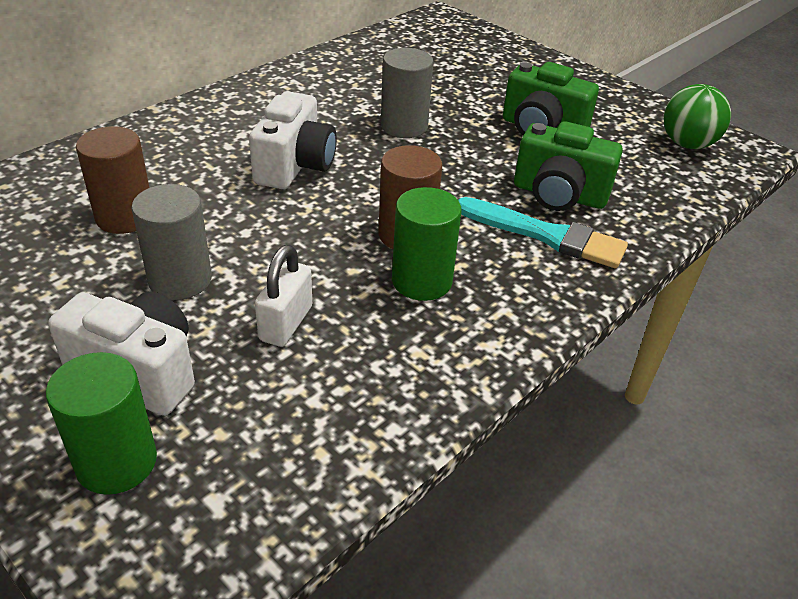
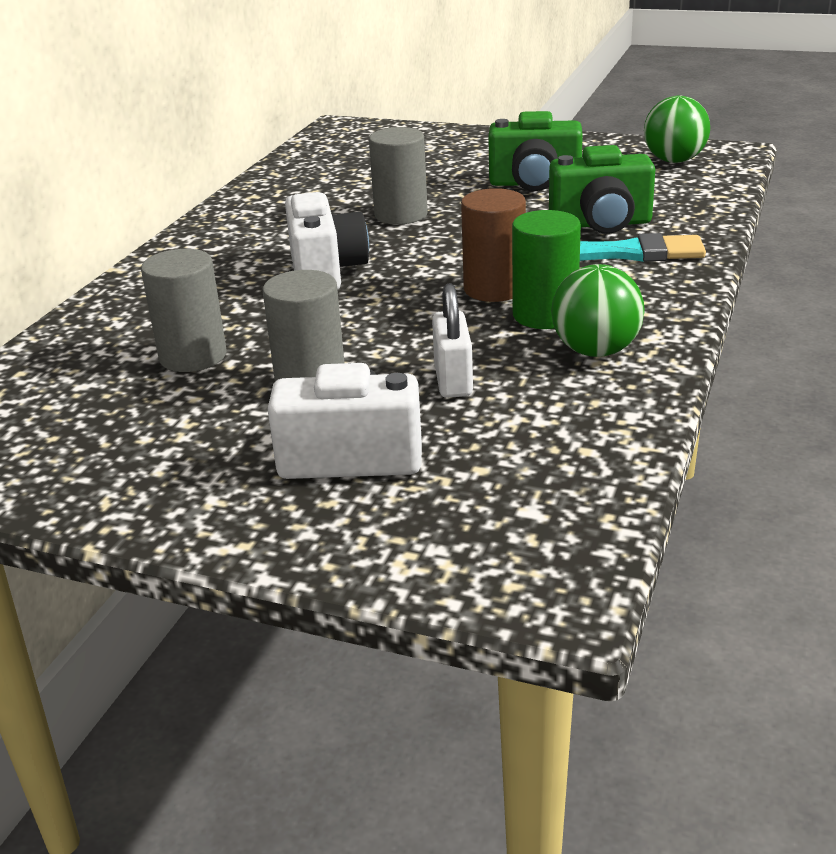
camera: 20 degrees left, 10 degrees down
green cylinder [46,352,157,495] -> none
brown cylinder [76,126,149,234] -> grey cylinder [141,249,226,372]
none -> green ball [551,264,645,357]

